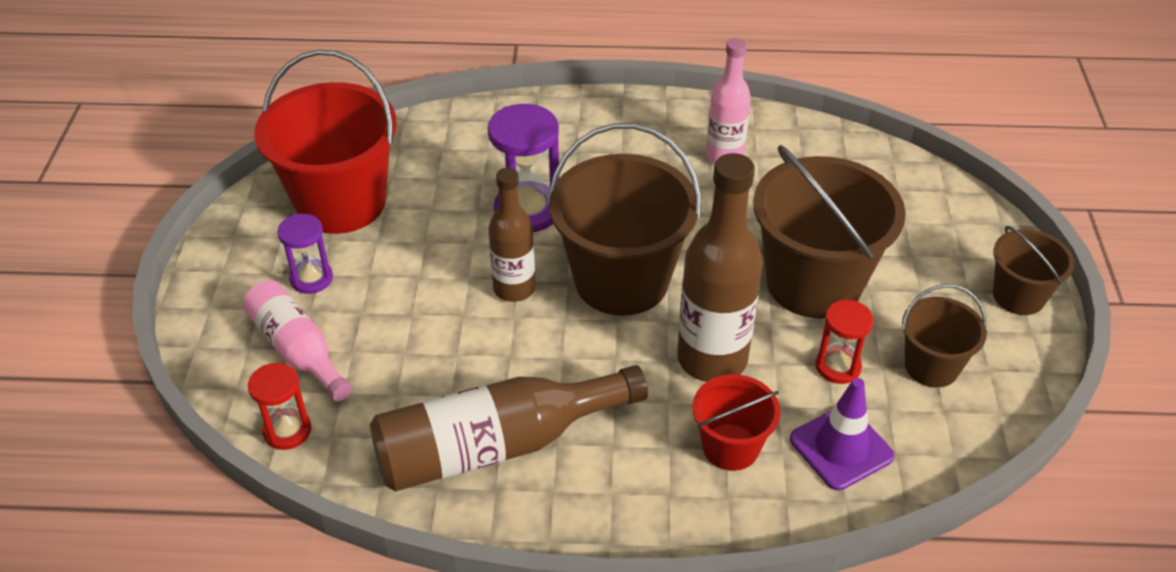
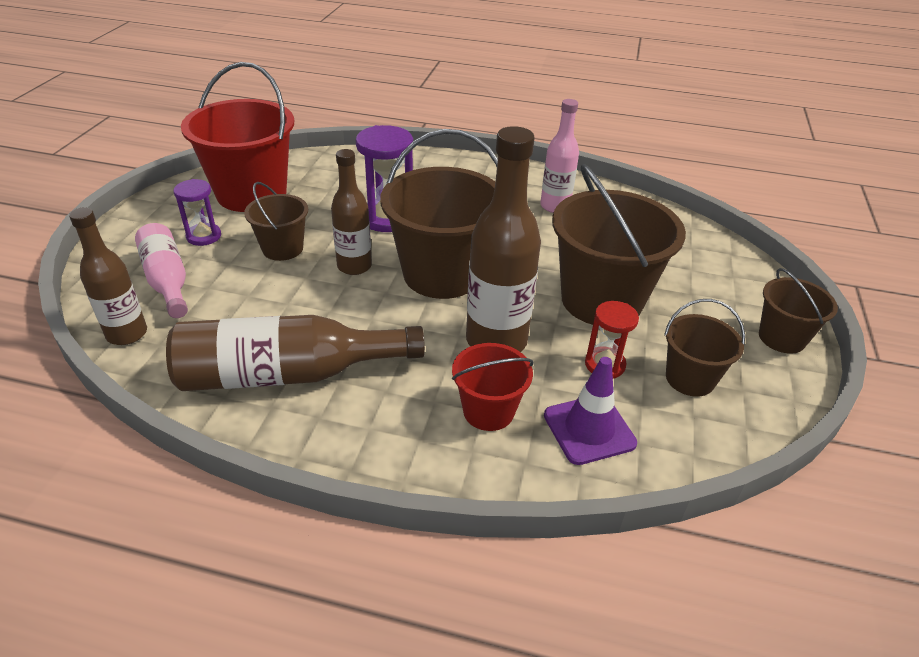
camera: 10 degrees right, 5 degrees down
red hourglass [248,363,311,450] -> brown bottle [69,208,147,345]
none -> brown bucket [244,182,308,261]

